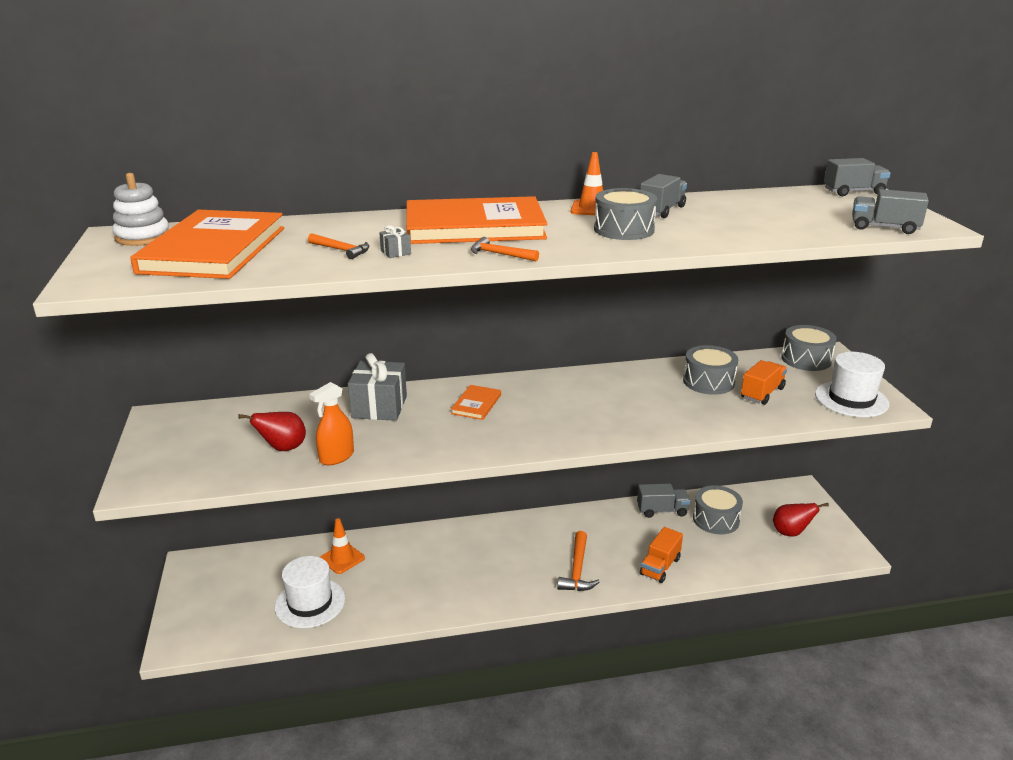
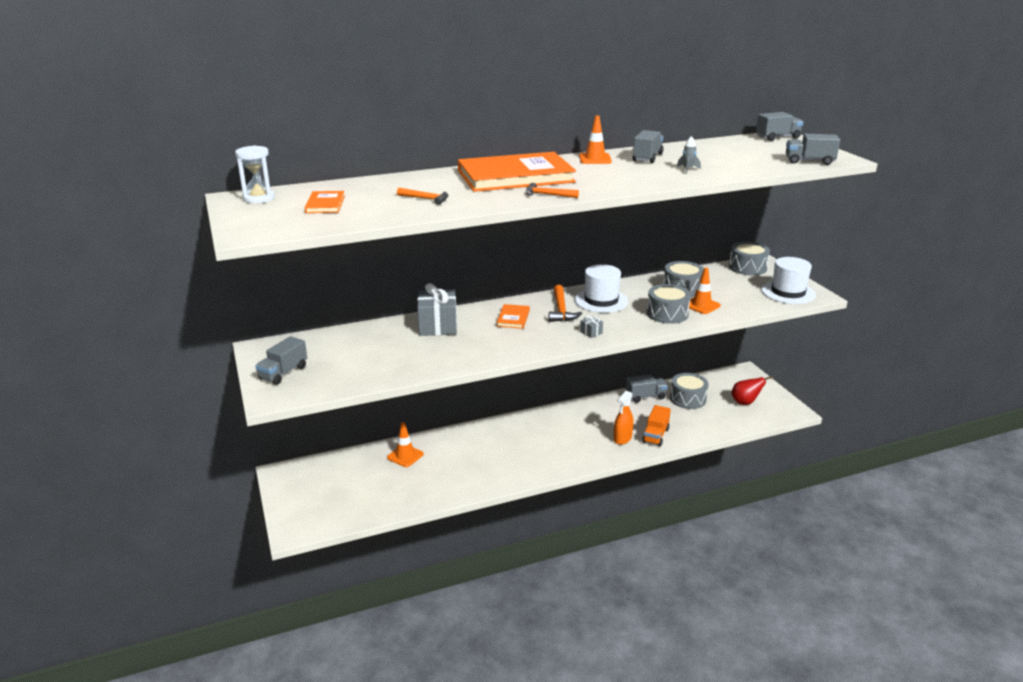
camera: 10 degrees left, 0 degrees up
white stacking toy [112,173,169,246] -> white hourglass [235,146,275,203]
orange book [130,210,284,279] -> orange book [305,191,345,213], size x0.43
red pear [238,412,306,451] -> none
white hat [274,556,345,628] -> white hat moved to [575,264,628,313]
orange spray bottle [309,382,354,465] -> orange spray bottle moved to [613,391,634,445]
grey gift [379,225,411,258] -> grey gift moved to [580,316,603,338]
orange hammer [557,531,600,591] -> orange hammer moved to [549,285,582,322]
grey drum [594,188,657,240] -> grey drum moved to [647,284,691,324]
orange truck [741,360,787,405] -> none
none -> grey truck [255,336,307,385]
none -> grey rocket [677,136,701,174]
none -> orange traffic cone [689,268,721,314]

